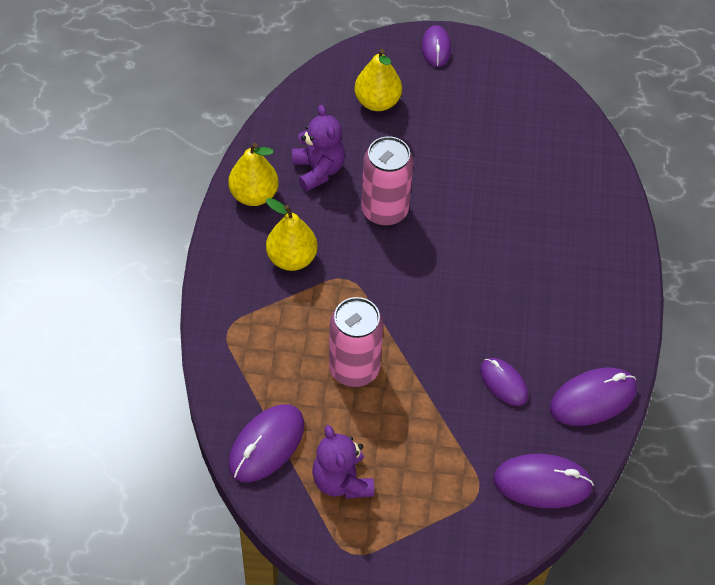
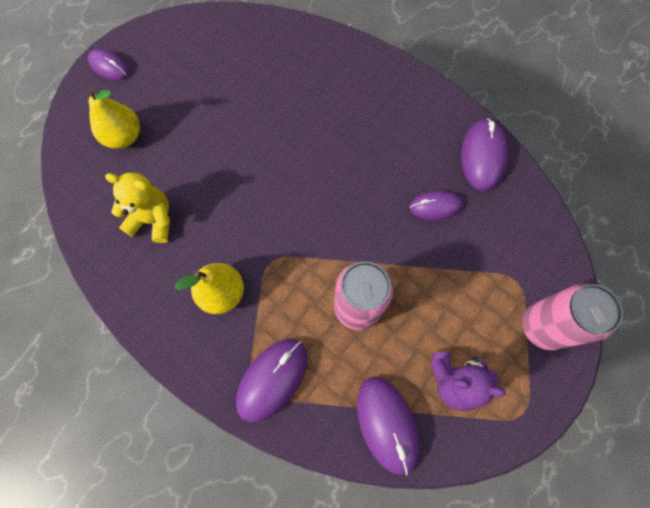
camera: 55 degrees left, 15 degrees up
yellow pear [228,143,279,206] -> none
purple teddy bear [292,105,345,191] -> yellow teddy bear [105,172,170,243]
pink can [361,136,414,226] -> pink can moved to [522,283,623,350]
purple mouse [493,454,594,508] -> purple mouse moved to [236,339,308,422]

